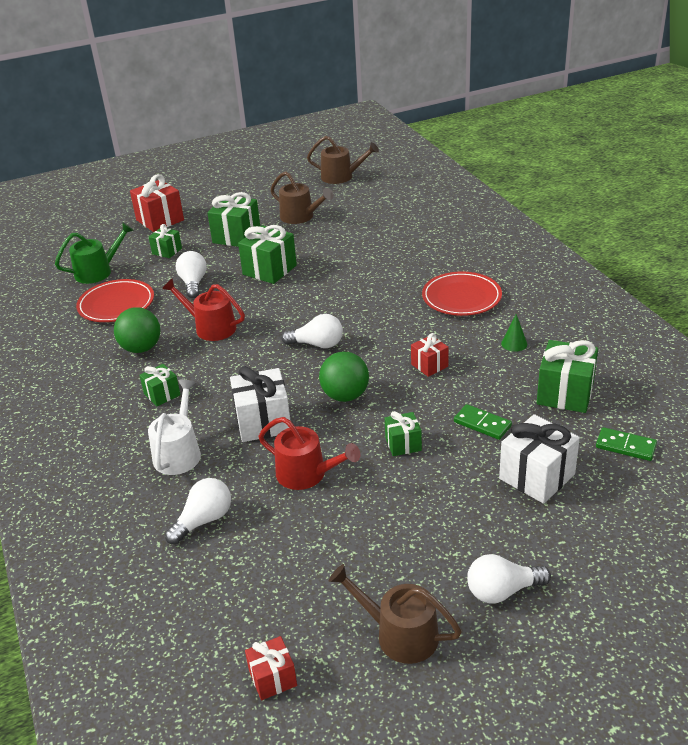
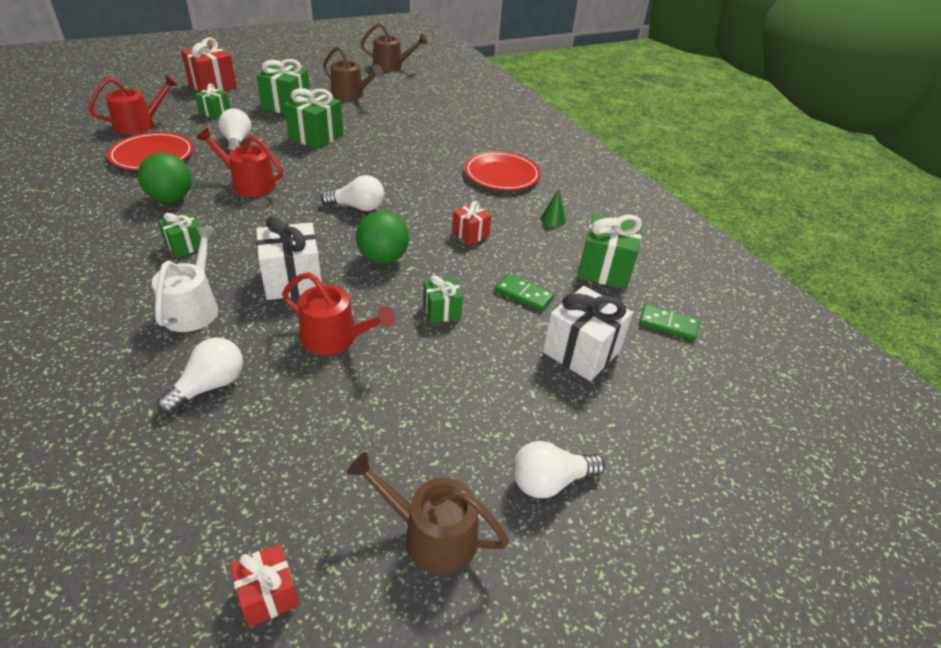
camera: 10 degrees left, 5 degrees up
green watering can [55,222,134,284] -> red watering can [89,75,178,134]

